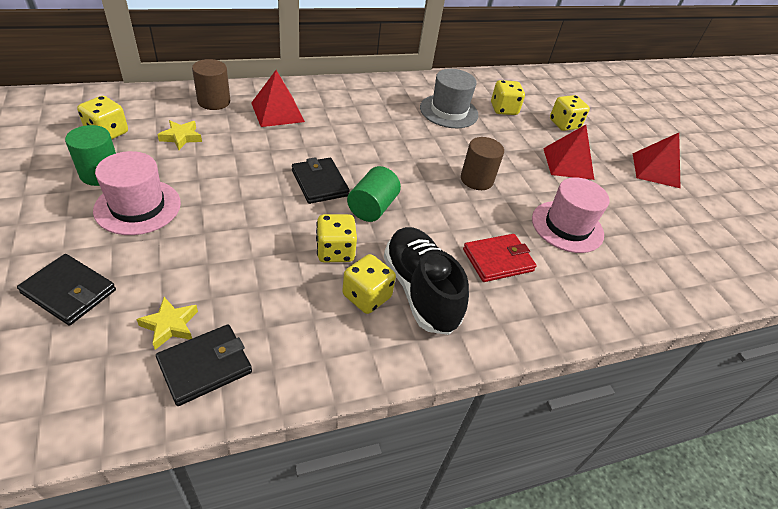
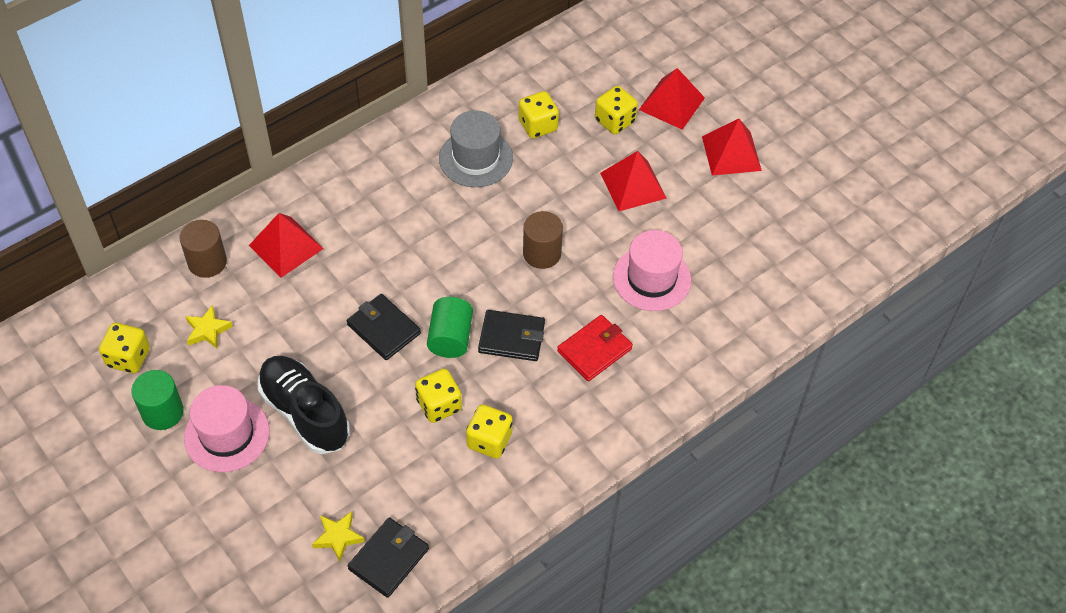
camera: 15 degrees left, 10 degrees up
black wallet [17,254,116,325] -> black wallet moved to [478,310,545,361]
black shoe [384,227,469,335] -> black shoe moved to [258,356,350,454]
none -> red pyramid [639,68,705,130]

